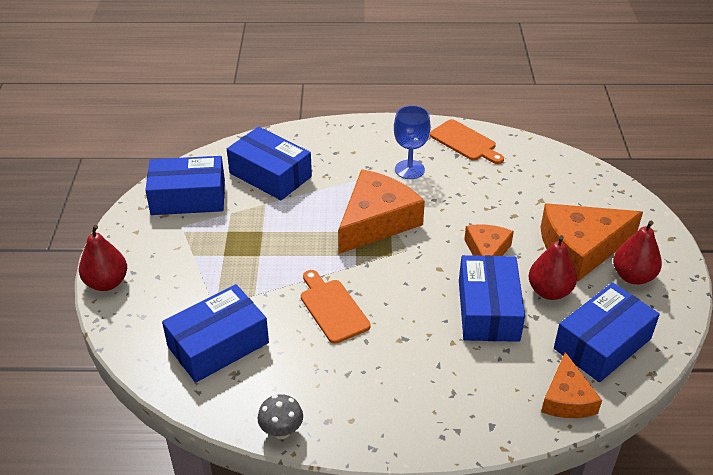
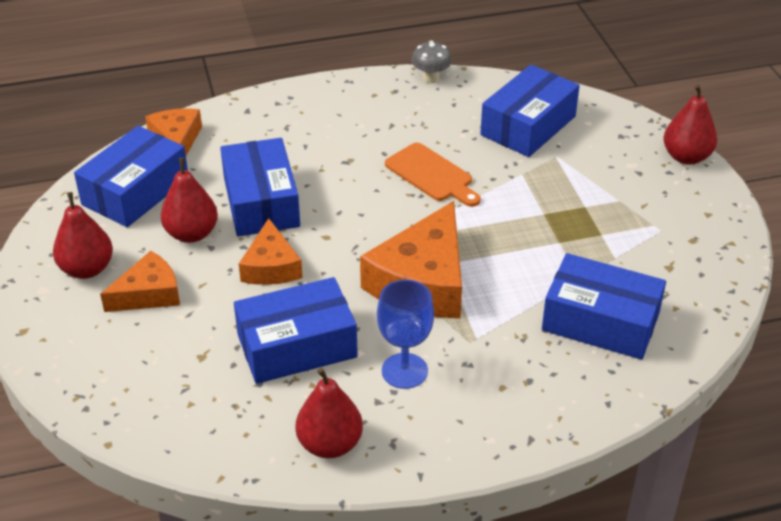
camera: 165 degrees right, 0 degrees up
blue box [145,156,225,215] -> blue box moved to [234,277,358,384]
orange cutting board [430,119,504,164] -> red pear [295,368,363,458]
orange cheese [540,203,643,282] -> orange cheese [100,251,180,312], size x0.58

